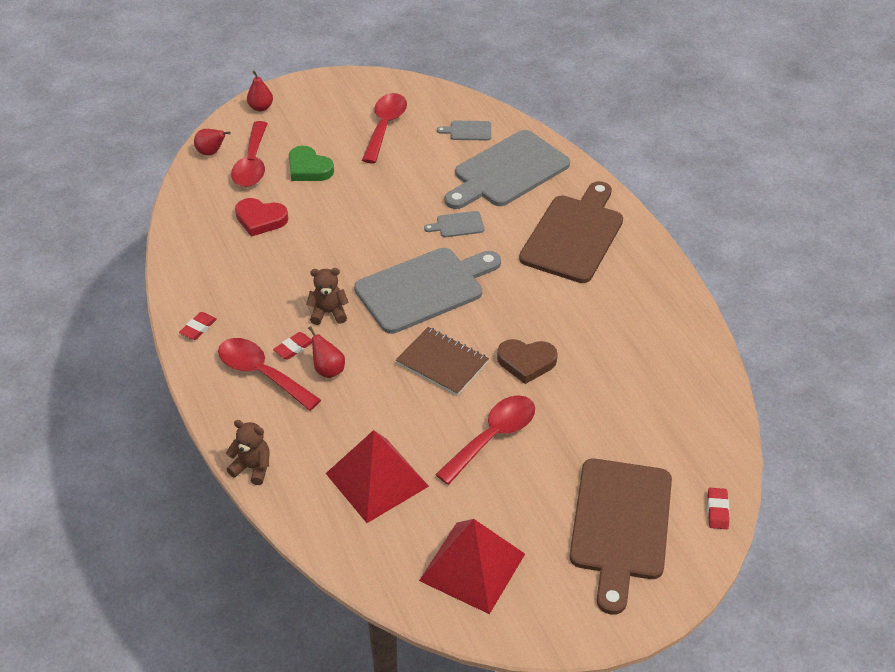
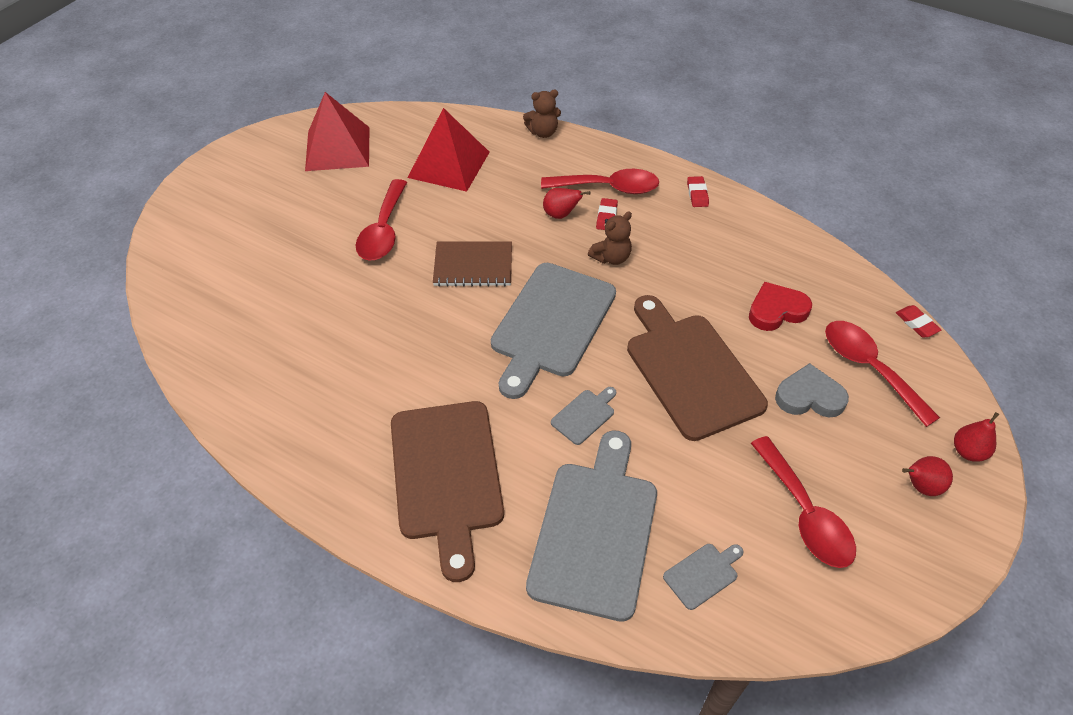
camera: 145 degrees right, 5 degrees up
red pear [194,129,231,156] -> red pear moved to [902,456,953,496]
green heart [289,146,334,181] -> grey heart [775,363,849,418]
brown heart [497,339,558,384] -> none
brown cutting board [569,459,672,615] -> brown cutting board moved to [627,295,768,441]
red eraser [707,488,729,529] -> red eraser moved to [896,305,941,337]

